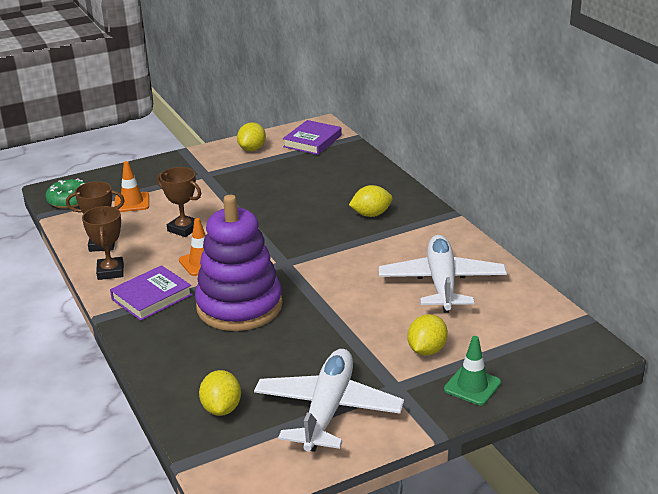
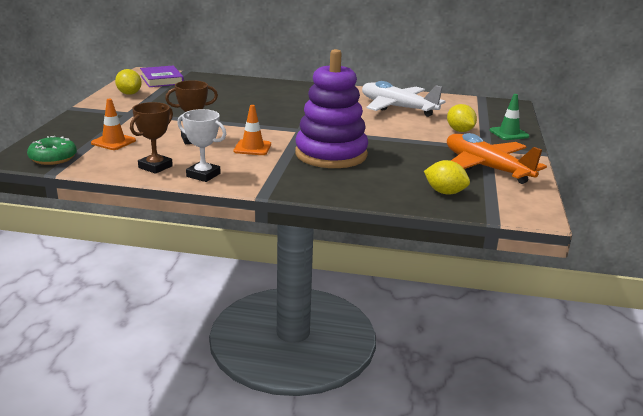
camera: 55 degrees left, 5 degrees down
brown trophy [82,206,124,280] -> white trophy [177,109,226,182]
purple book [110,265,192,321] -> none
white plane [254,349,404,452] -> orange plane [447,133,547,184]
yellow lemon [349,185,392,217] -> none

